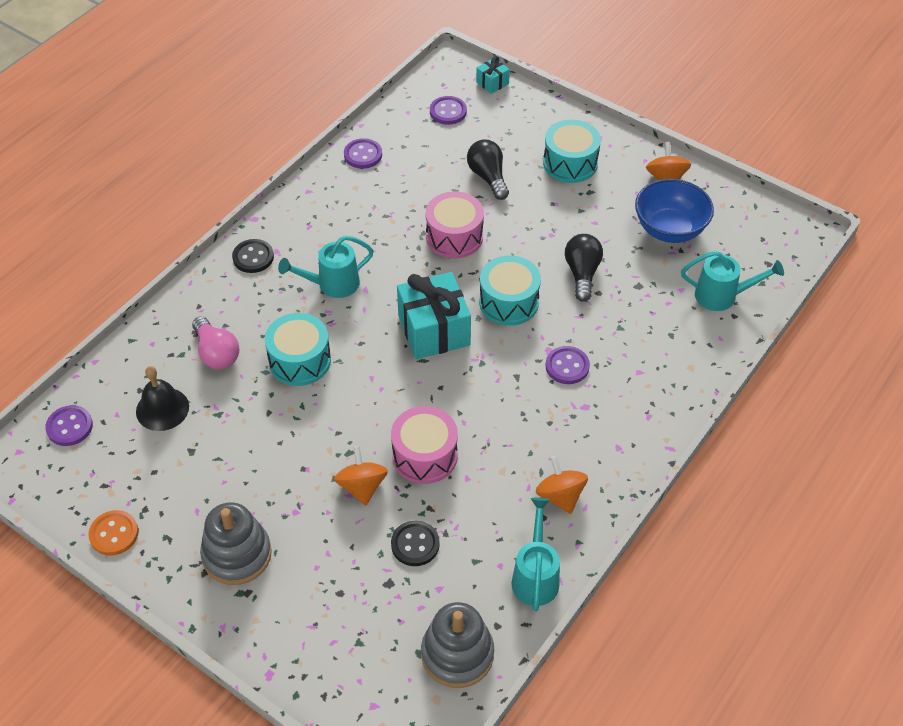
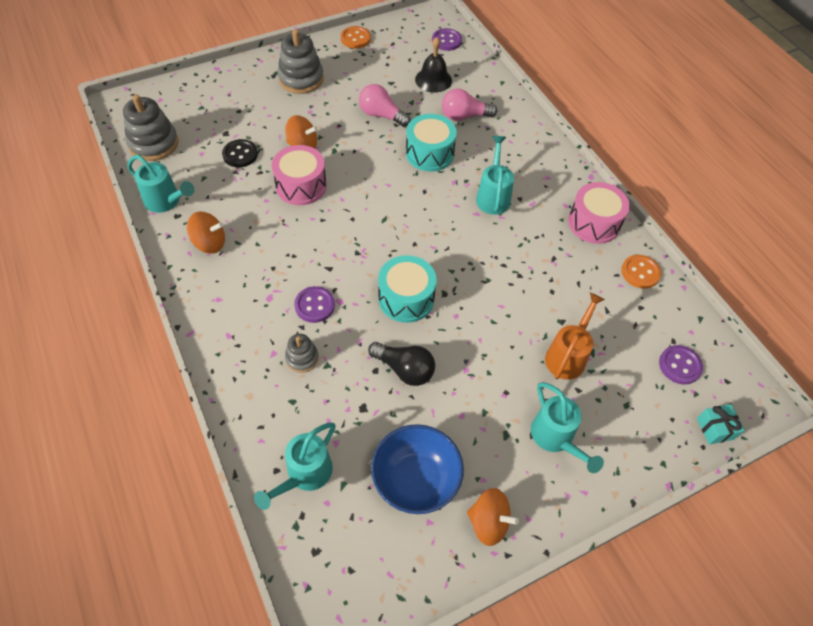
camera: 115 degrees right, 5 degrees up
black button [232,239,274,273] -> none
purple button [344,138,382,169] -> orange button [621,255,661,289]
turquoise gift [397,272,471,359] -> none
pink drum [426,191,484,259] -> pink drum moved to [568,182,630,244]
black light bulb [467,140,509,200] -> orange watering can [545,293,605,380]
turquoise drum [543,120,601,183] -> turquoise watering can [531,382,604,473]
none -> grey stacking toy [285,334,319,373]
none -> pink light bulb [359,84,411,127]

